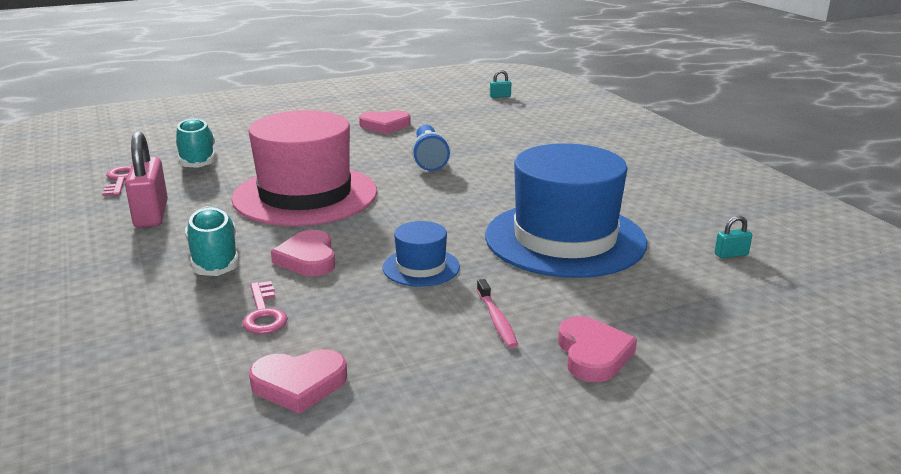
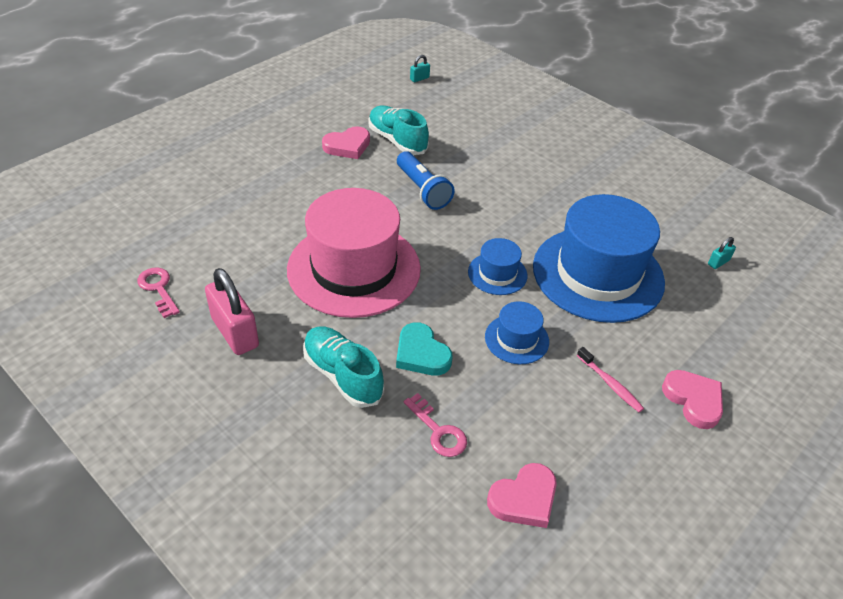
camera: 25 degrees left, 20 degrees up
turquoise shoe [176,118,215,168] -> turquoise shoe moved to [368,106,429,155]
pink heart [271,230,335,276] -> turquoise heart [396,322,453,375]
none -> blue hat [468,238,527,295]

